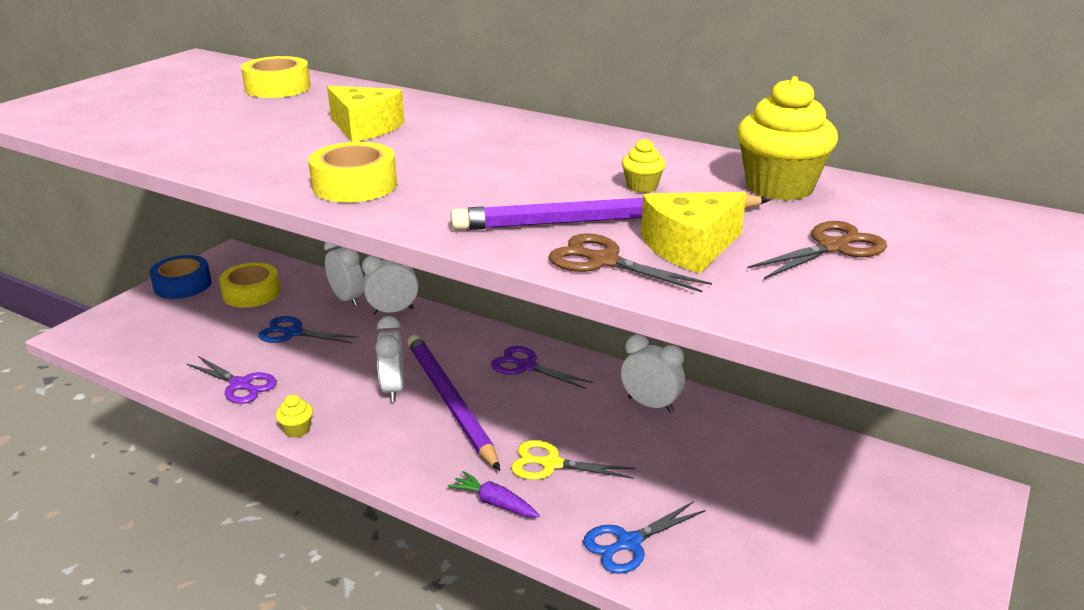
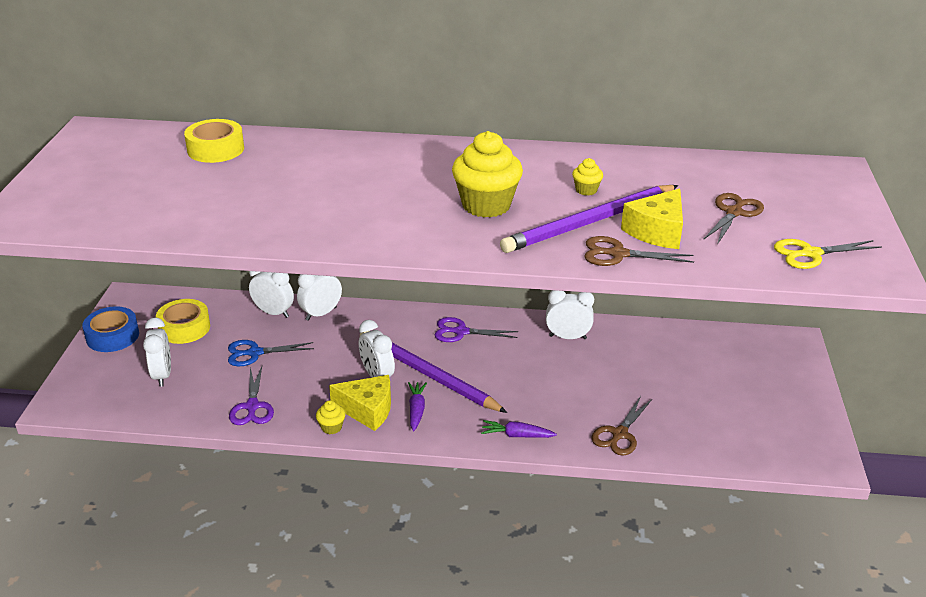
camera: 25 degrees left, 5 degrees up
purple scissors [187,356,277,404] -> purple scissors turned 75 degrees clockwise [229,366,274,425]
yellow tape [308,142,397,202] -> none
yellow cheese [327,86,404,142] -> yellow cheese moved to [329,375,391,431]
yellow scissors [511,440,636,480] -> yellow scissors moved to [774,239,882,269]
blue scissors [583,501,706,574] -> brown scissors [591,396,652,456]
yellow cupcake [737,76,838,200] -> yellow cupcake moved to [452,131,523,218]
none -> white clock [143,318,171,387]
none -> purple carrot [408,382,427,431]

